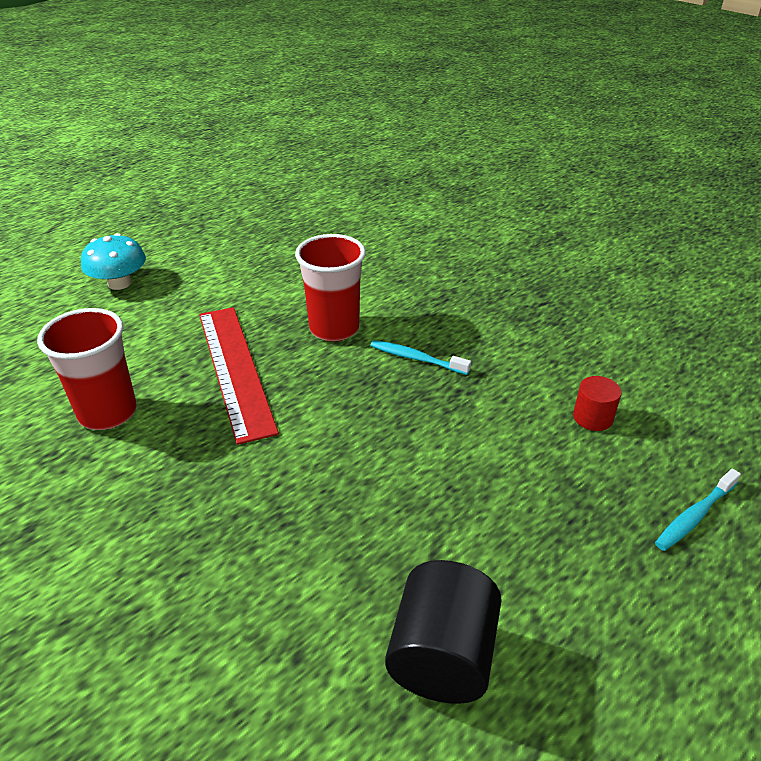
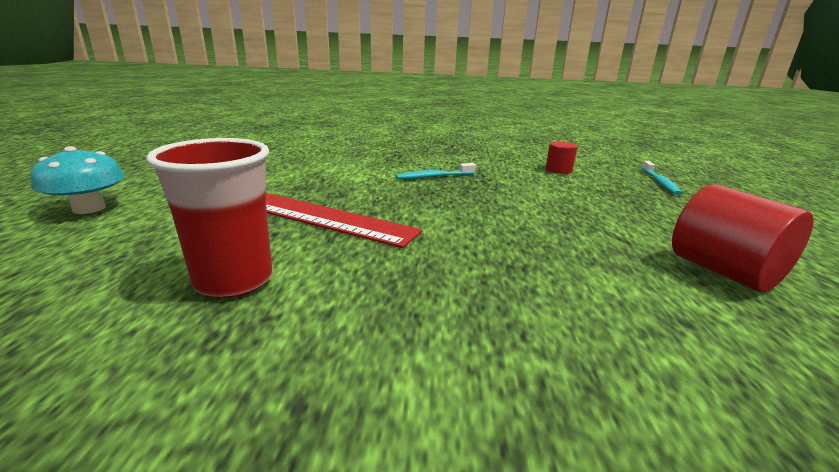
camera: 45 degrees left, 15 degrees down
red cup [295,234,366,342] -> none
black cylinder [385,560,502,704] -> red cylinder [672,184,814,292]

